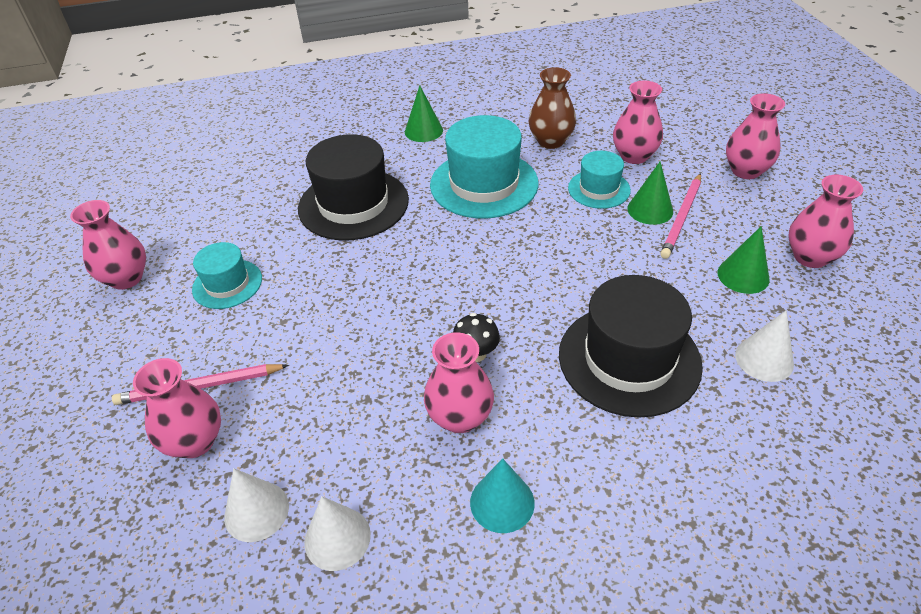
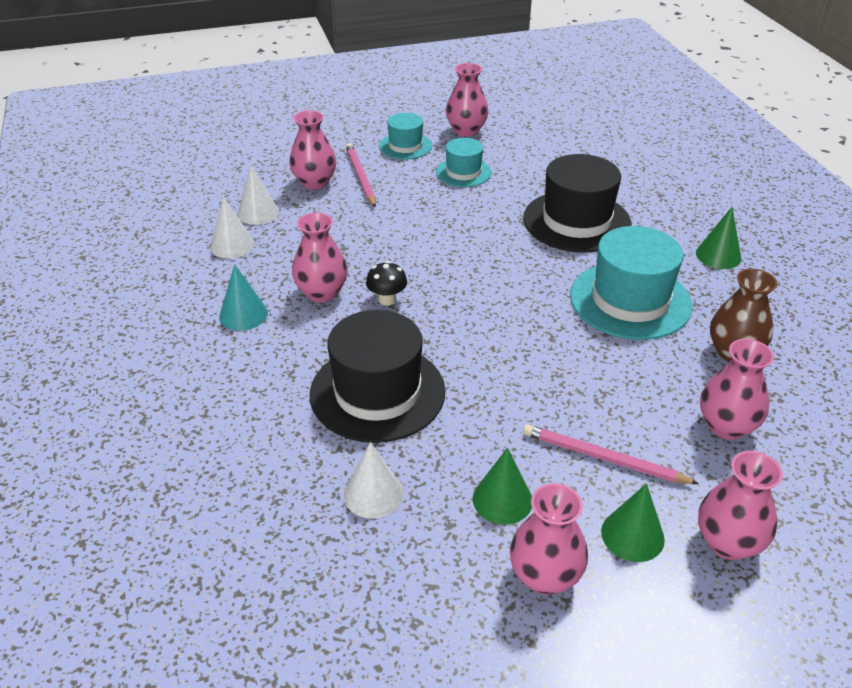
camera: 85 degrees right, 5 degrees down
turquoise hat [568,151,631,209] -> turquoise hat moved to [379,113,432,159]
green cone [627,161,673,225] -> green cone moved to [601,483,665,562]

